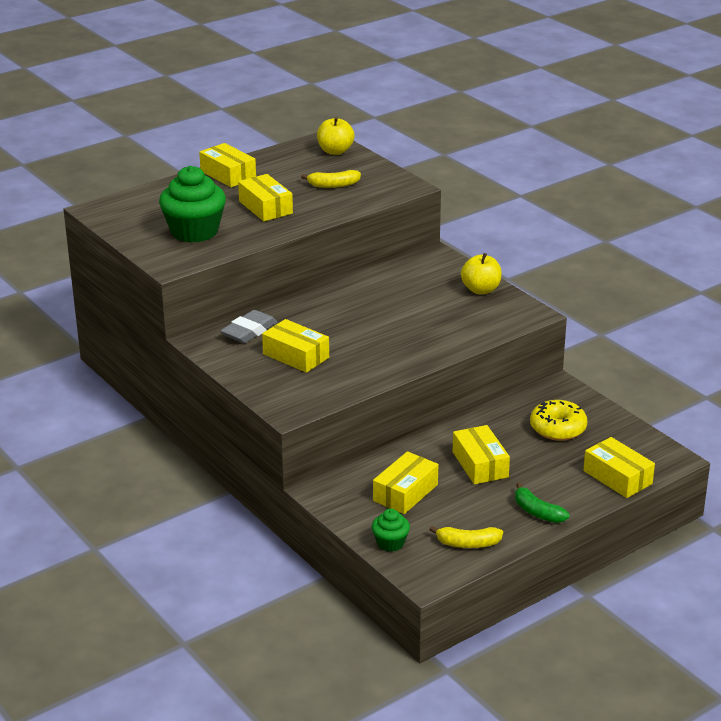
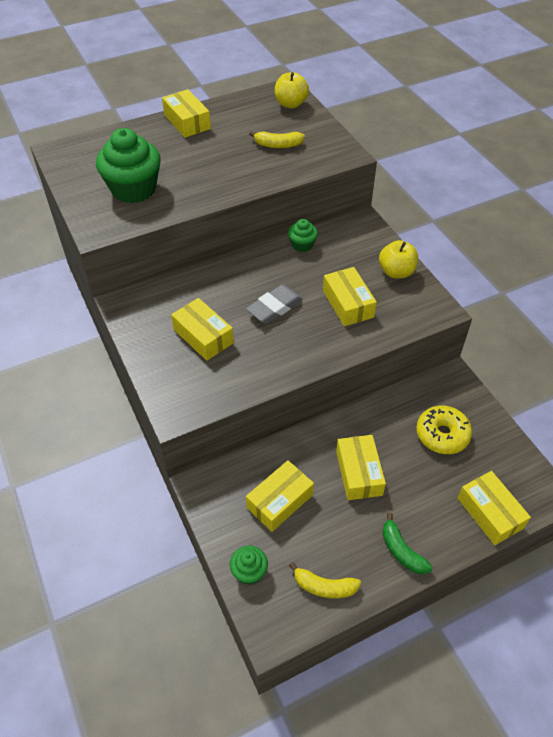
camera: 10 degrees right, 20 degrees up
grey eraser [220,310,277,343] -> grey eraser moved to [246,285,303,324]
yellow box [238,174,293,221] -> yellow box moved to [323,267,377,326]
none -> green cupcake [288,219,318,252]

